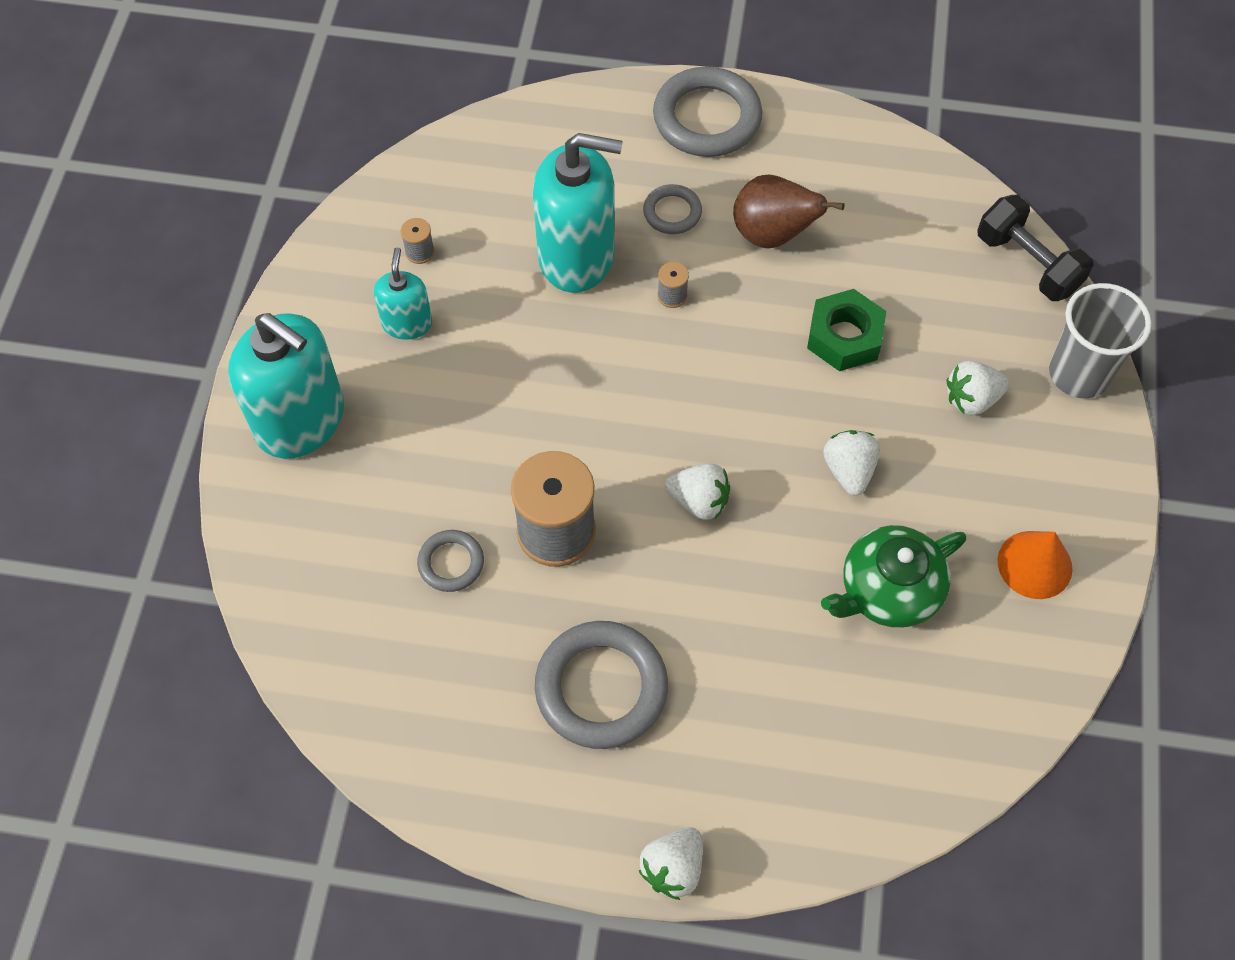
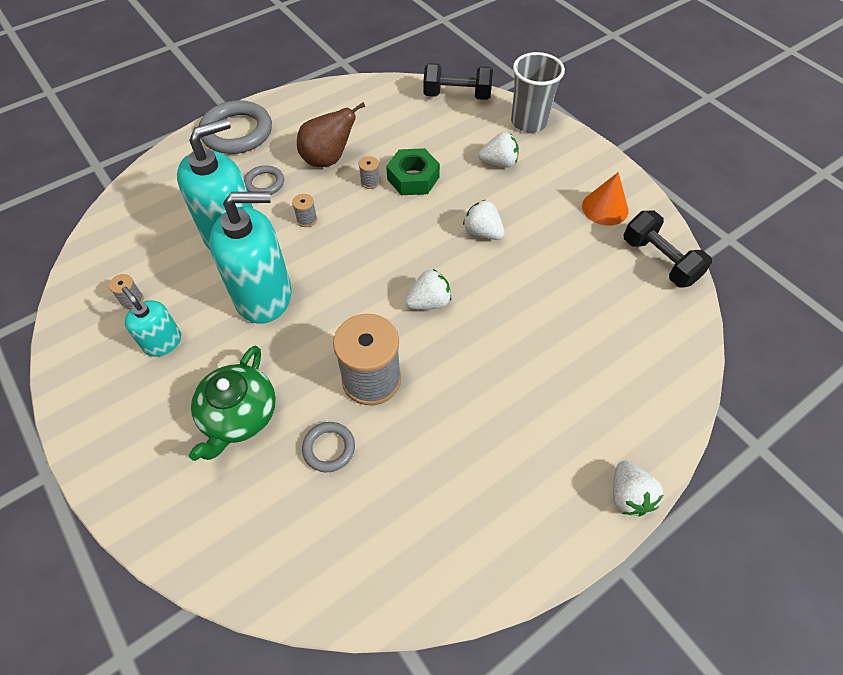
camera: 45 degrees left, 5 degrees down
turquoise soap dispenser [228,313,344,459] -> turquoise soap dispenser moved to [209,191,292,324]
grey ring [535,621,668,749] -> none
green teapot [821,525,966,628] -> green teapot moved to [189,346,276,461]
white strawberry [946,360,1010,416] -> white strawberry turned 120 degrees counterclockwise [478,132,519,168]
none -> grey spool [359,156,380,189]
none -> black dumbbell [624,211,712,288]

